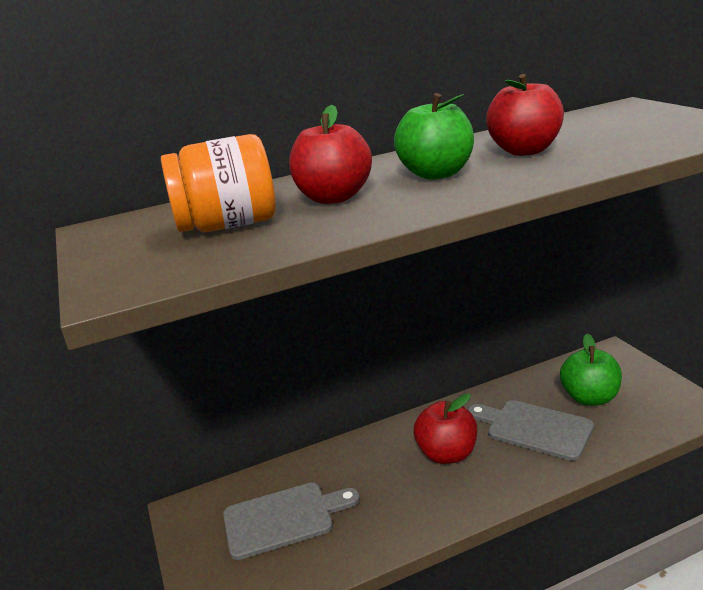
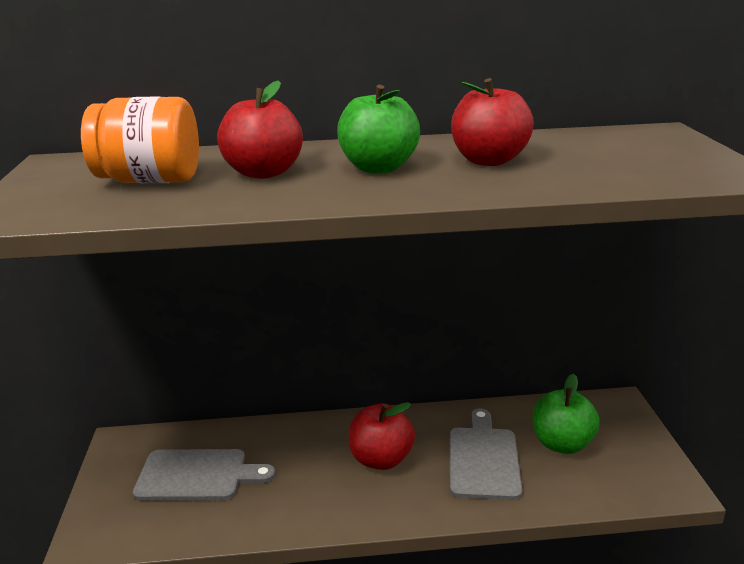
camera: 15 degrees right, 0 degrees up
grey cutting board [468,400,594,461] -> grey cutting board turned 45 degrees clockwise [449,409,522,500]

